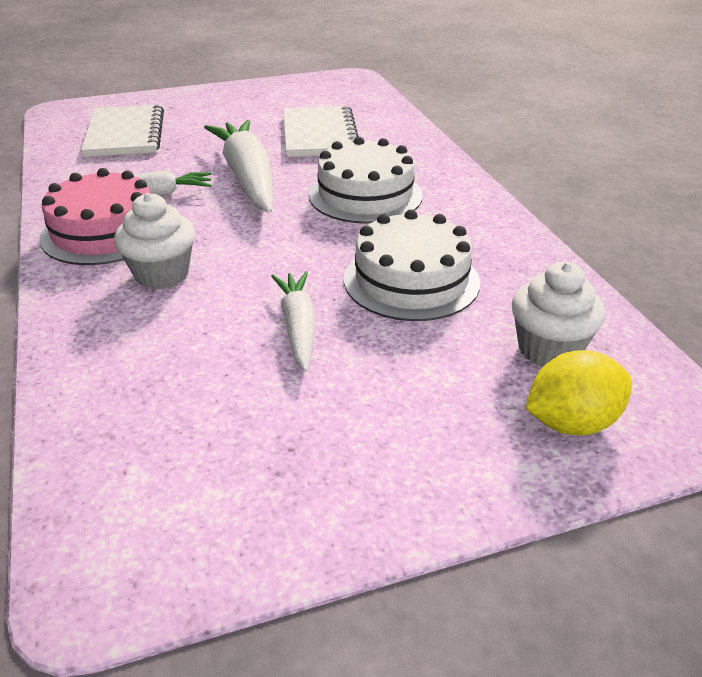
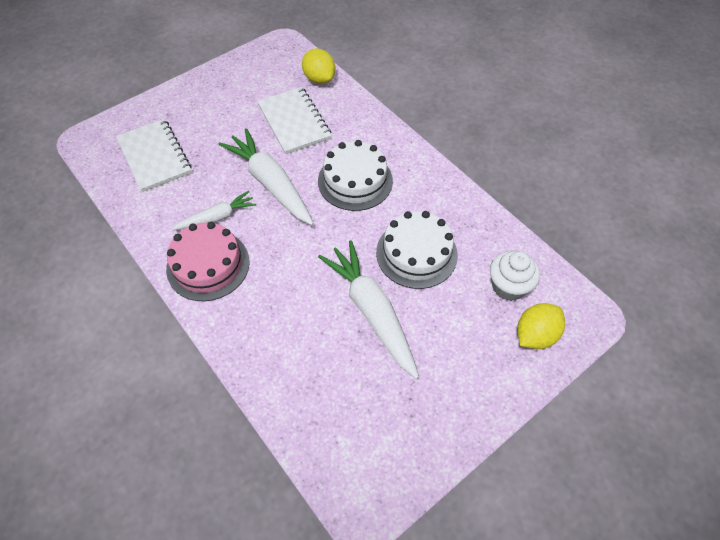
camera: 20 degrees left, 20 degrees up
white cupcake [114,193,195,289] -> none
white carrot [271,271,315,372] -> white carrot [318,240,419,379], size x1.74
none -> yellow lemon [302,49,335,84]

